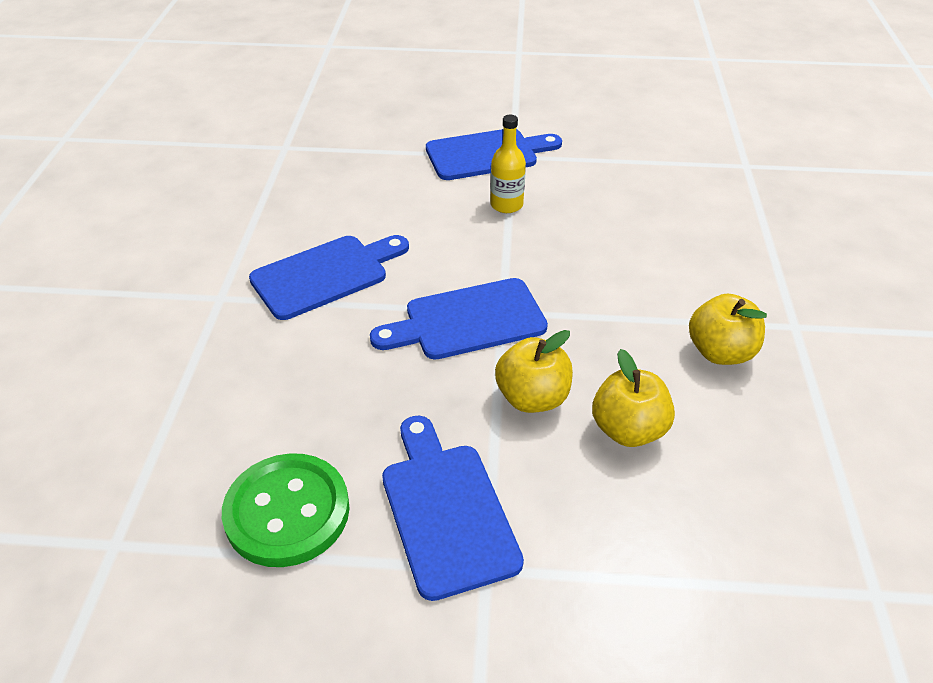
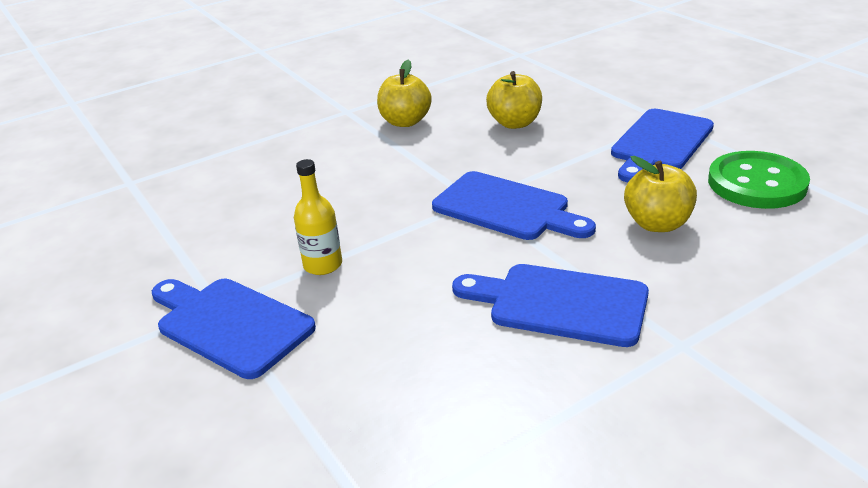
camera: 125 degrees left, 10 degrees down
yellow apple [495,330,573,413] -> yellow apple moved to [624,156,697,232]

